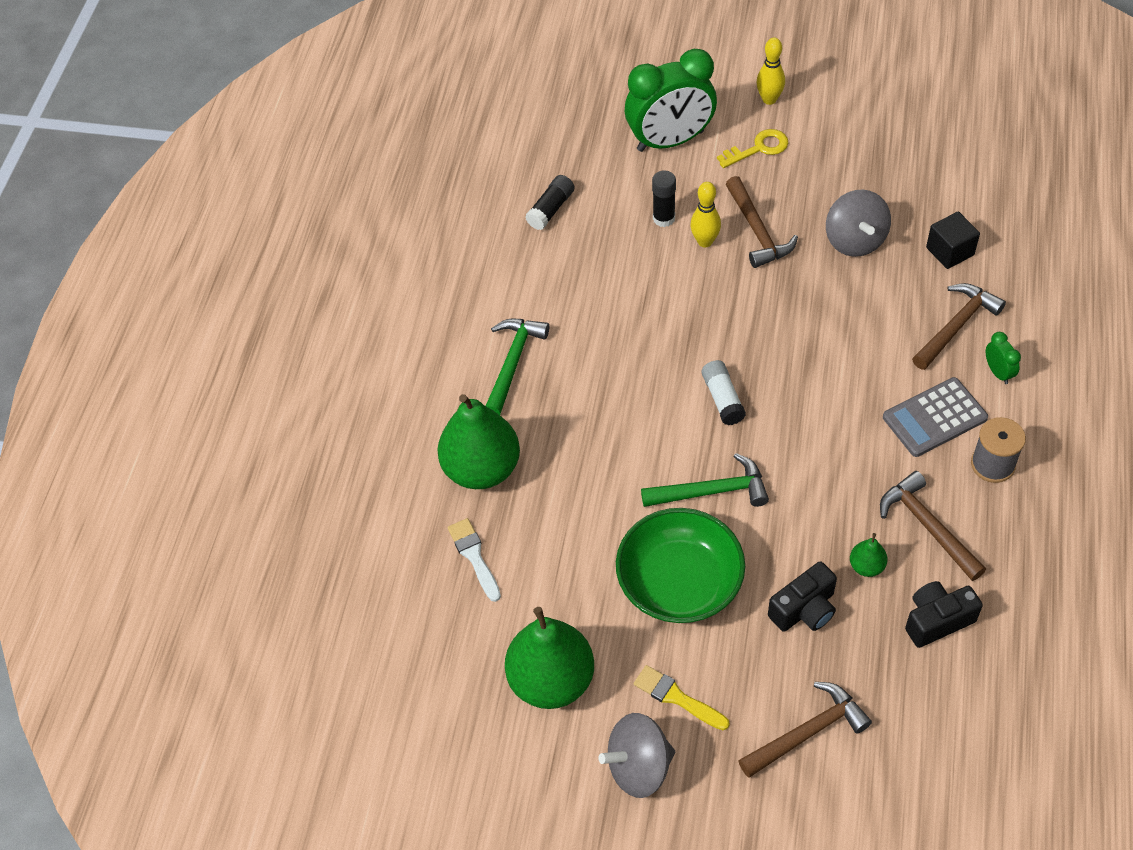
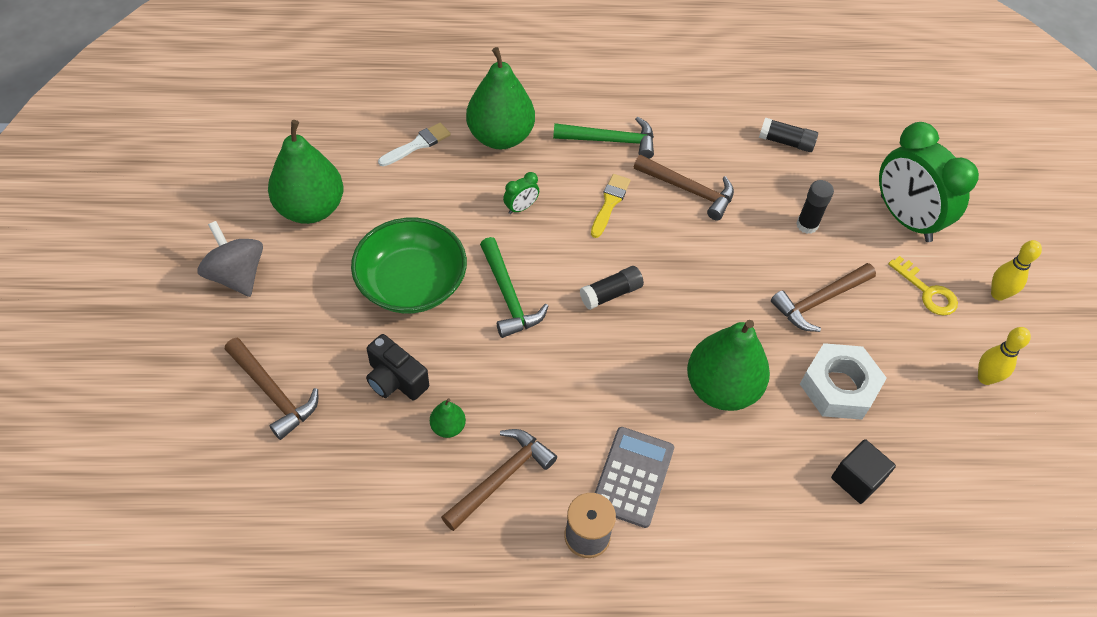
camera: 70 degrees right, 0 degrees up
yellow brush [634,665,730,730] -> yellow brush moved to [591,174,631,238]
yellow bowling pin [690,182,721,248] -> yellow bowling pin moved to [978,327,1031,385]
white glue stick [702,360,746,425] -> black glue stick [580,266,644,310]
grey spinning top [826,189,891,257] -> white nut [800,343,887,420]
grey calculator [883,377,988,457] -> grey calculator turned 60 degrees clockwise [595,427,674,528]
black camera [905,581,983,648] -> none
brown hammer [912,283,1006,370] -> brown hammer moved to [634,155,734,221]
green clock [986,332,1021,384] -> green clock moved to [503,172,539,214]
none -> green pear [687,320,770,411]

